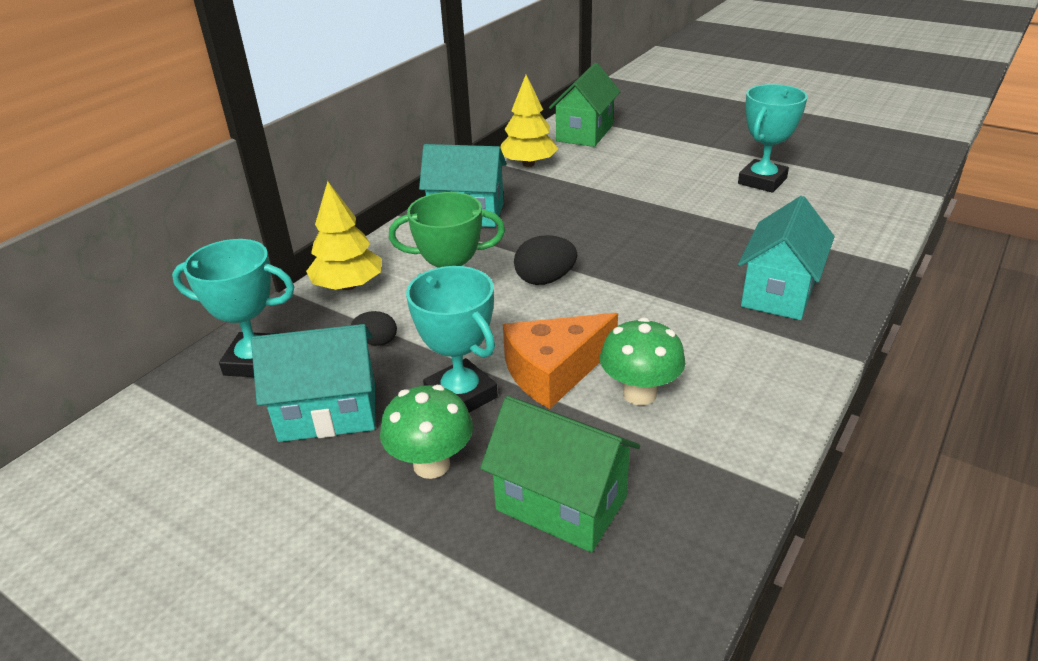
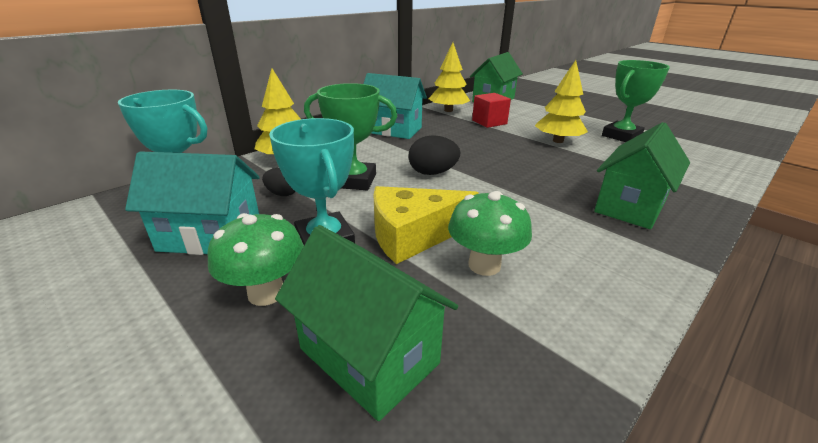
camera: 10 degrees right, 5 degrees down
orange cheese [503,313,618,409] -> yellow cheese [374,186,479,264]
turquoise trophy [738,84,807,193] -> green trophy [602,60,670,142]
turquoise house [738,196,835,320] -> green house [594,122,690,229]
none -> red cube [472,93,511,128]
none -> yellow tree [535,60,588,143]

